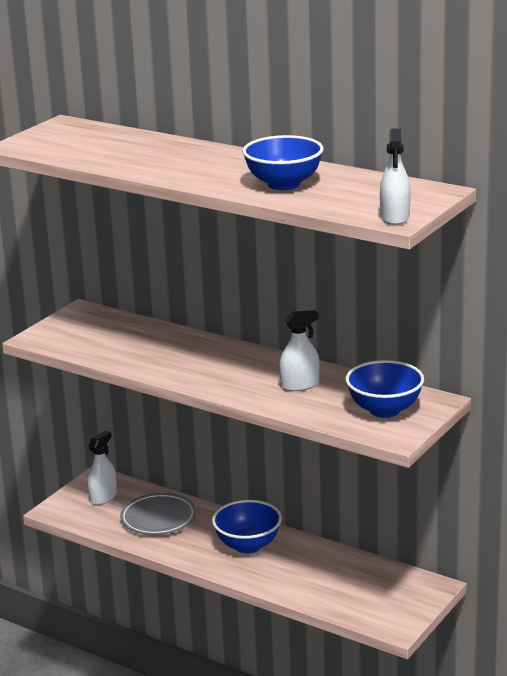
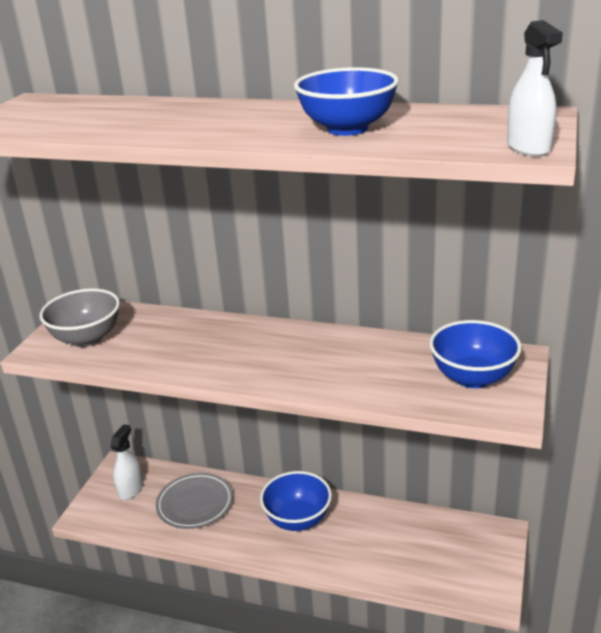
camera: 15 degrees left, 5 degrees up
white spray bottle [279,310,320,391] -> none
none -> grey bowl [39,288,120,347]

